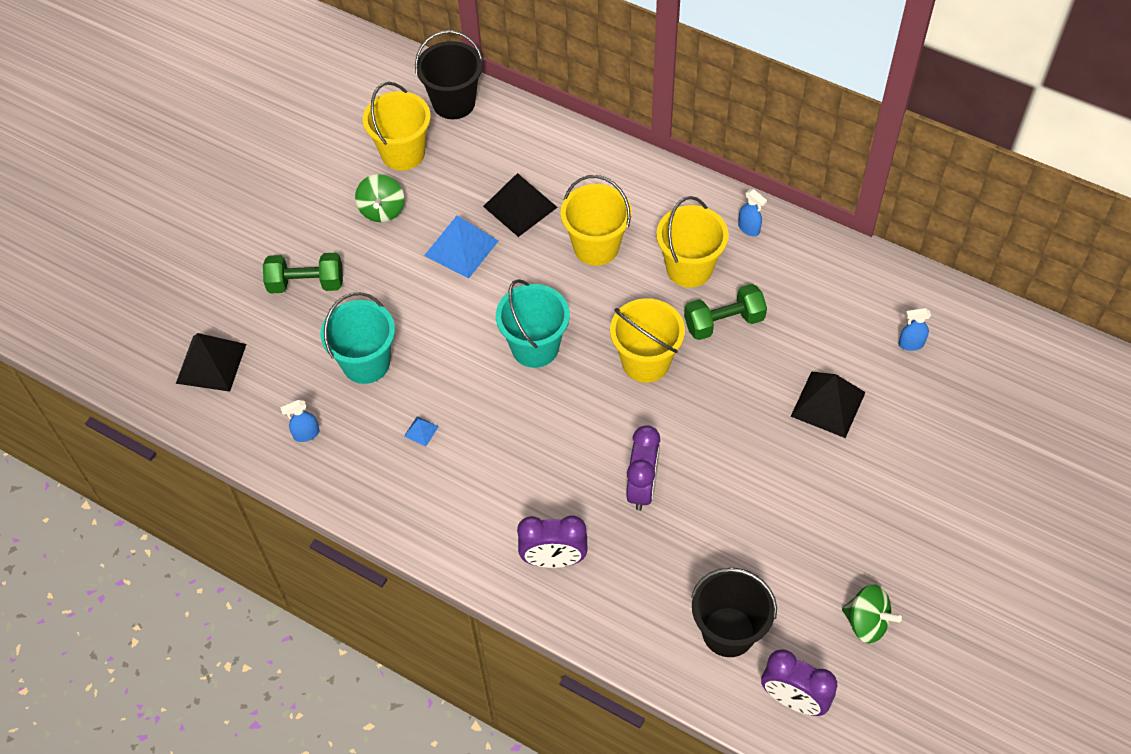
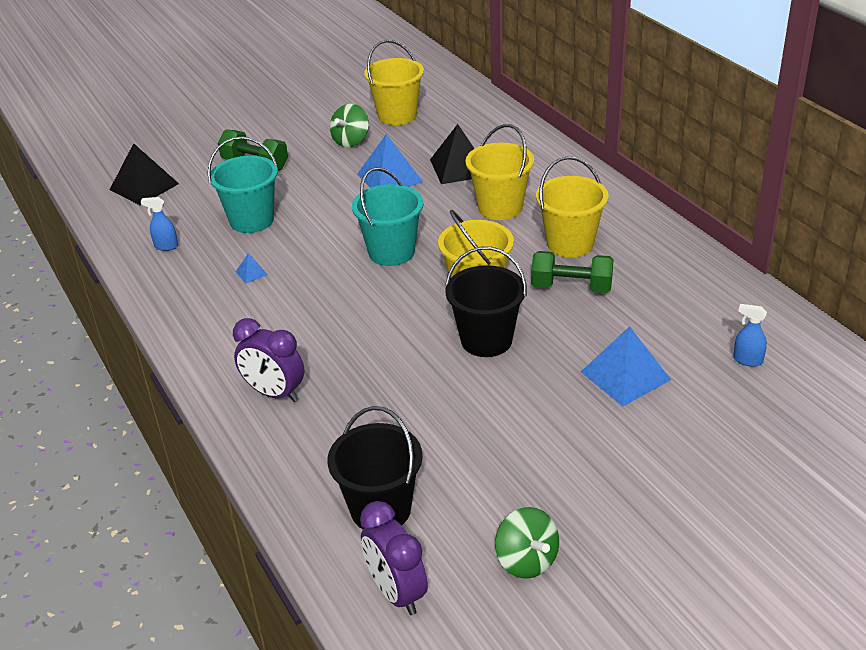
camera: 30 degrees right, 20 degrees down
black bucket [415,30,483,119] -> black bucket moved to [445,246,527,357]
purple clock [626,425,660,511] -> none
blue spray bottle [738,189,767,236] -> none
black pyramid [790,371,866,438] -> blue pyramid [581,326,671,406]

